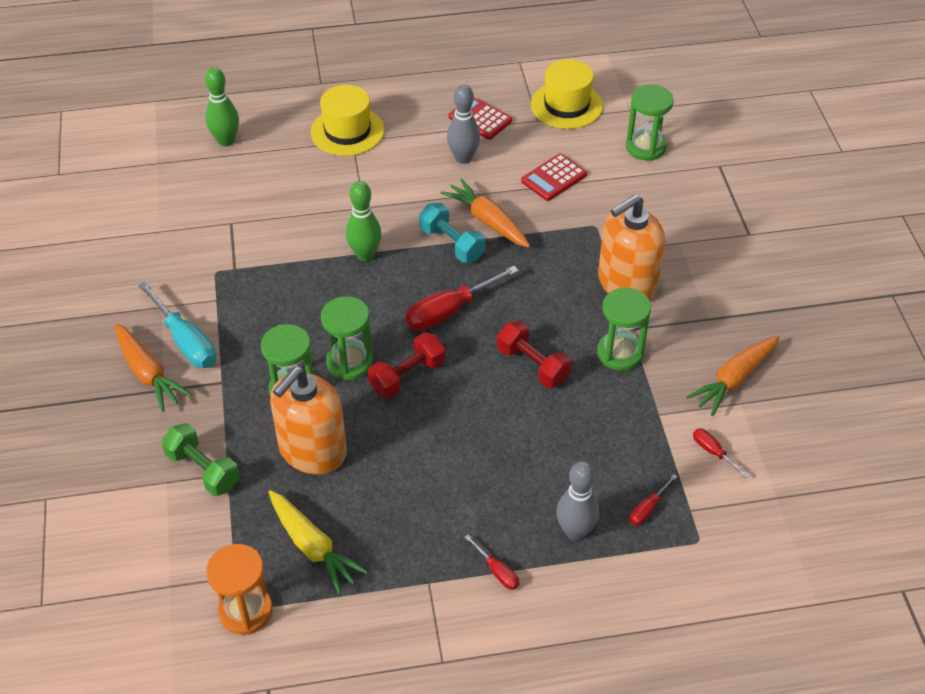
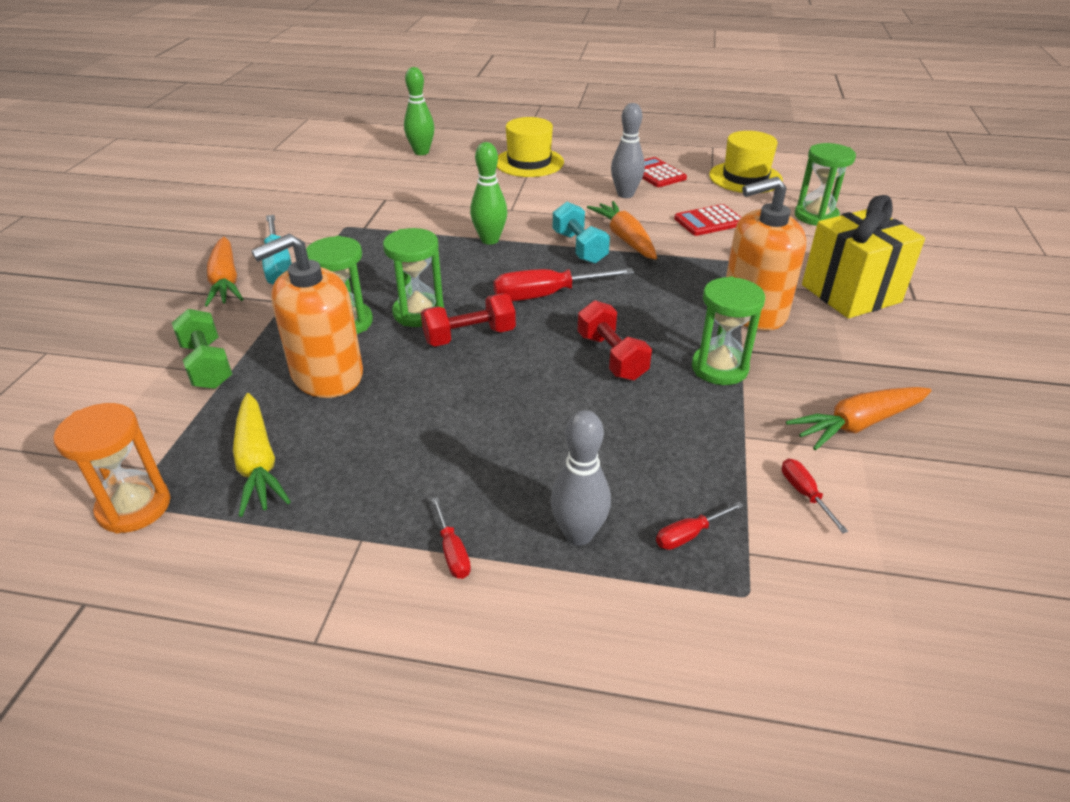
camera: 20 degrees right, 10 degrees down
none -> yellow gift [802,195,925,318]

